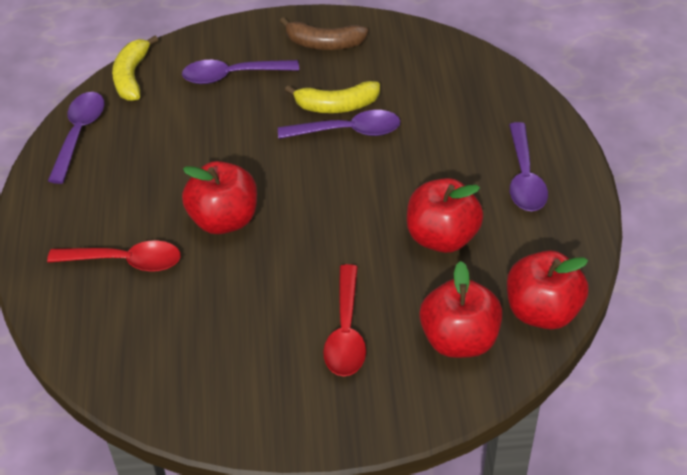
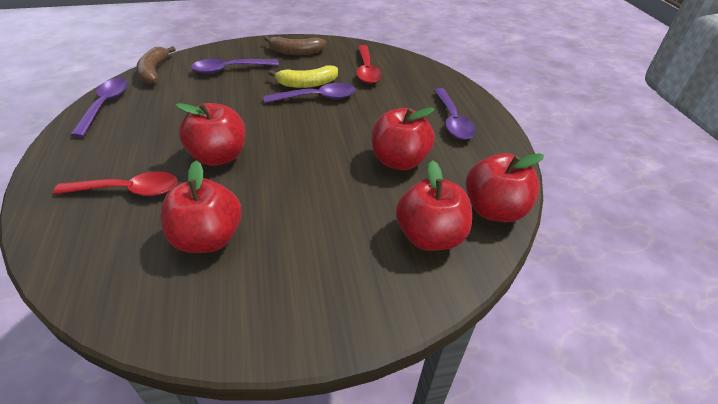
camera: 10 degrees left, 5 degrees down
yellow banana [112,36,158,101] -> brown banana [136,46,176,84]
red spoon [323,264,366,376] -> red spoon moved to [356,45,382,84]
none -> red apple [160,161,242,253]

